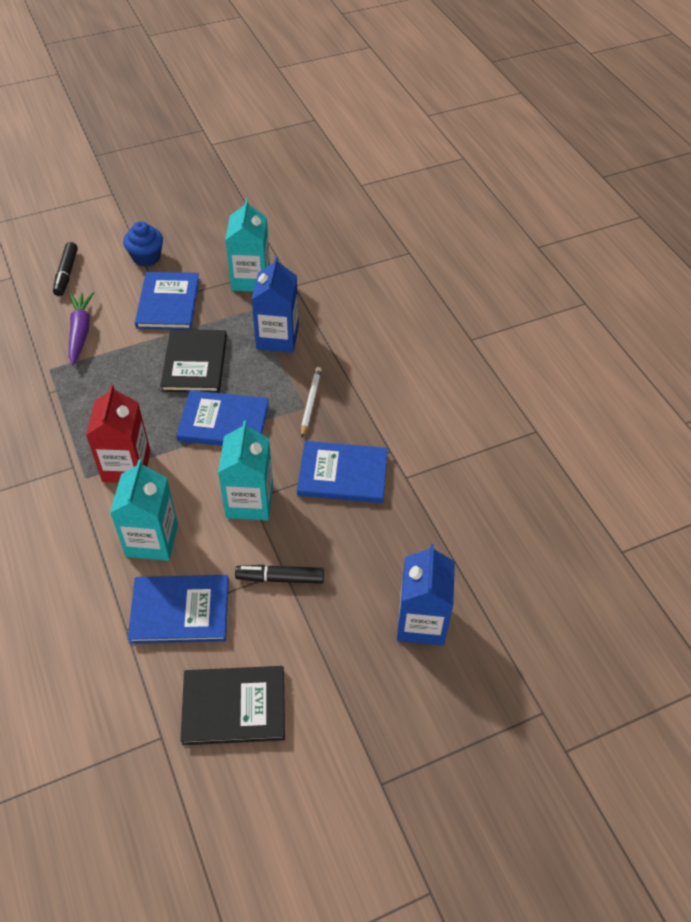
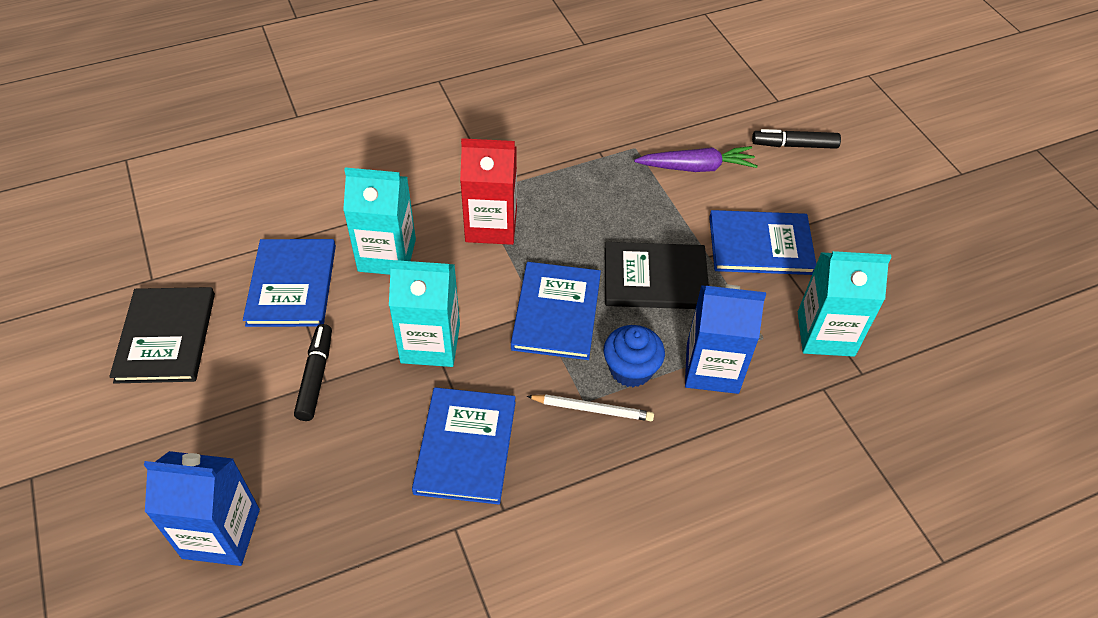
camera: 90 degrees right, 0 degrees up
blue cupcake [123,221,163,267] -> blue cupcake moved to [604,325,665,387]

